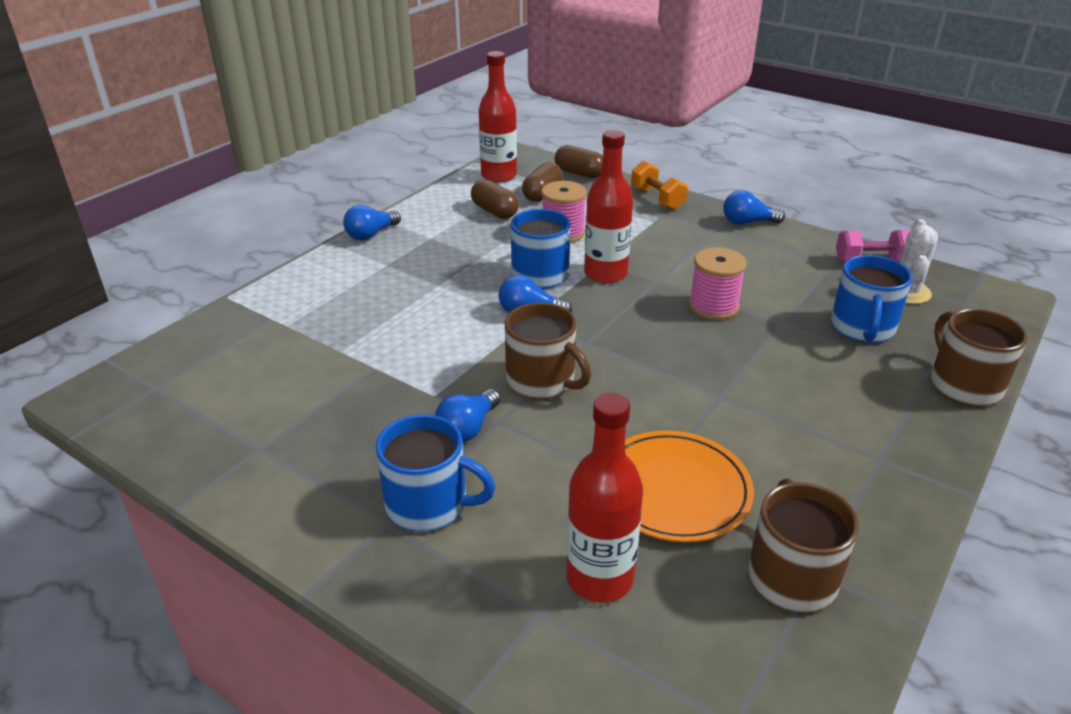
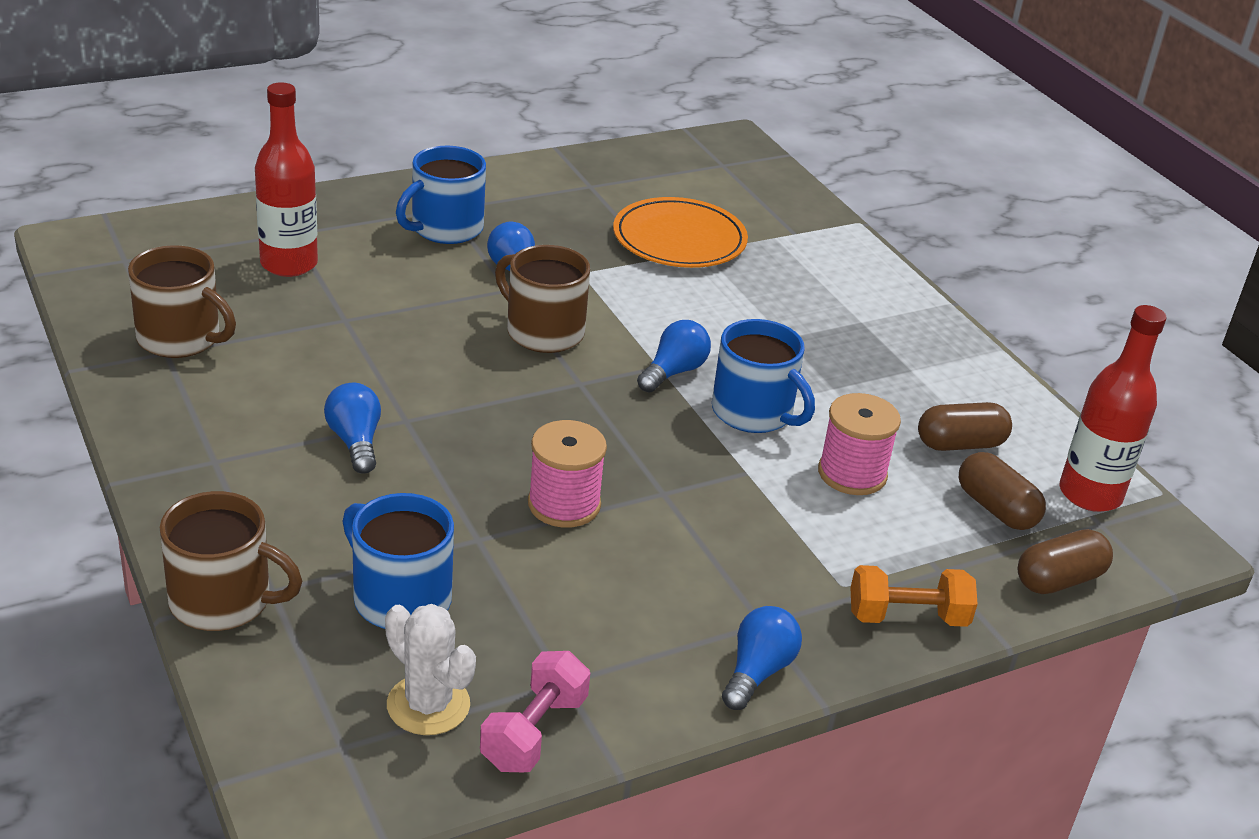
camera: 115 degrees right, 0 degrees up
blue light bulb [343,205,401,240] -> blue light bulb moved to [324,383,381,474]
brown mug [505,303,591,399] -> brown mug turned 60 degrees clockwise [495,245,590,353]
red bottle [584,130,633,284] -> none
orange plate [625,430,754,542] -> orange plate moved to [613,197,748,268]

